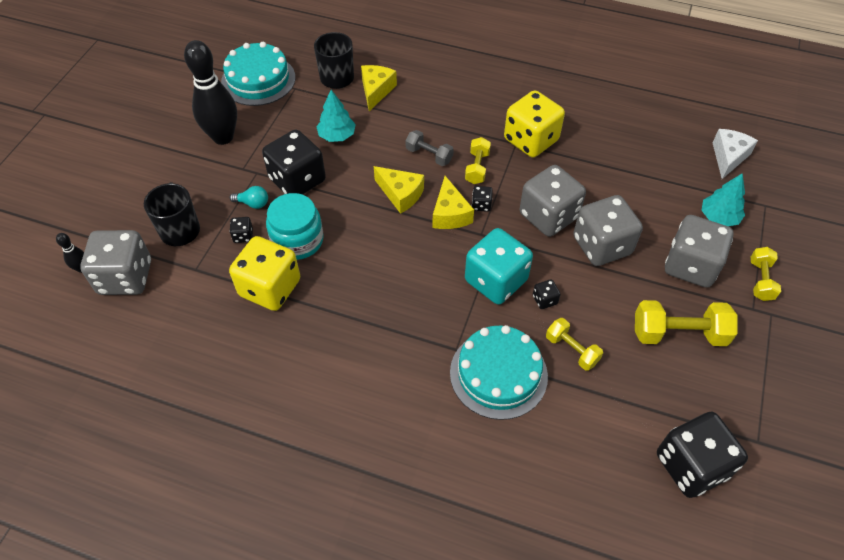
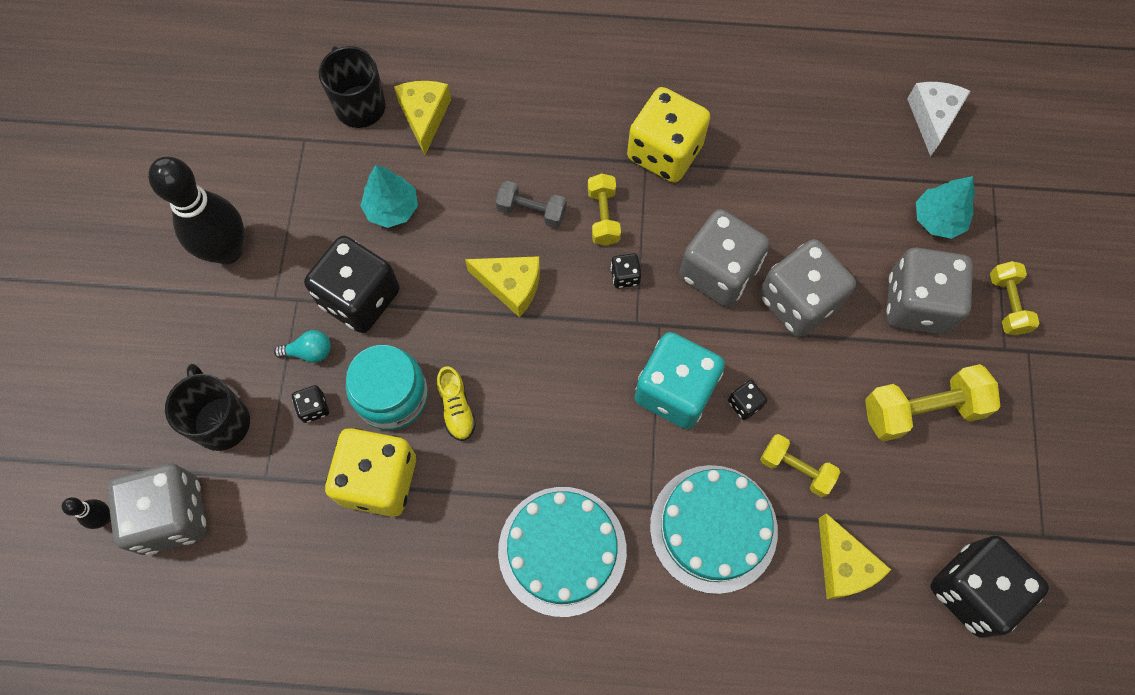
camera: 15 degrees left, 15 degrees up
turquoise cake [221,42,296,106] -> turquoise cake moved to [498,487,627,617]
yellow cheese [432,176,474,229] -> yellow cheese moved to [819,513,891,599]
none -> yellow shoe [437,366,476,441]

